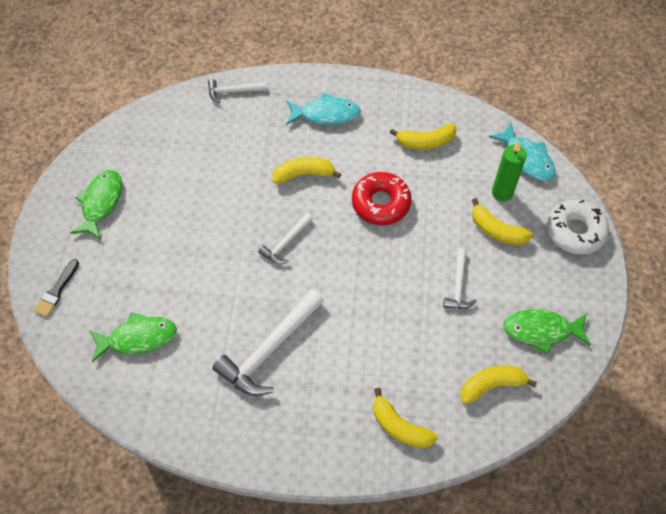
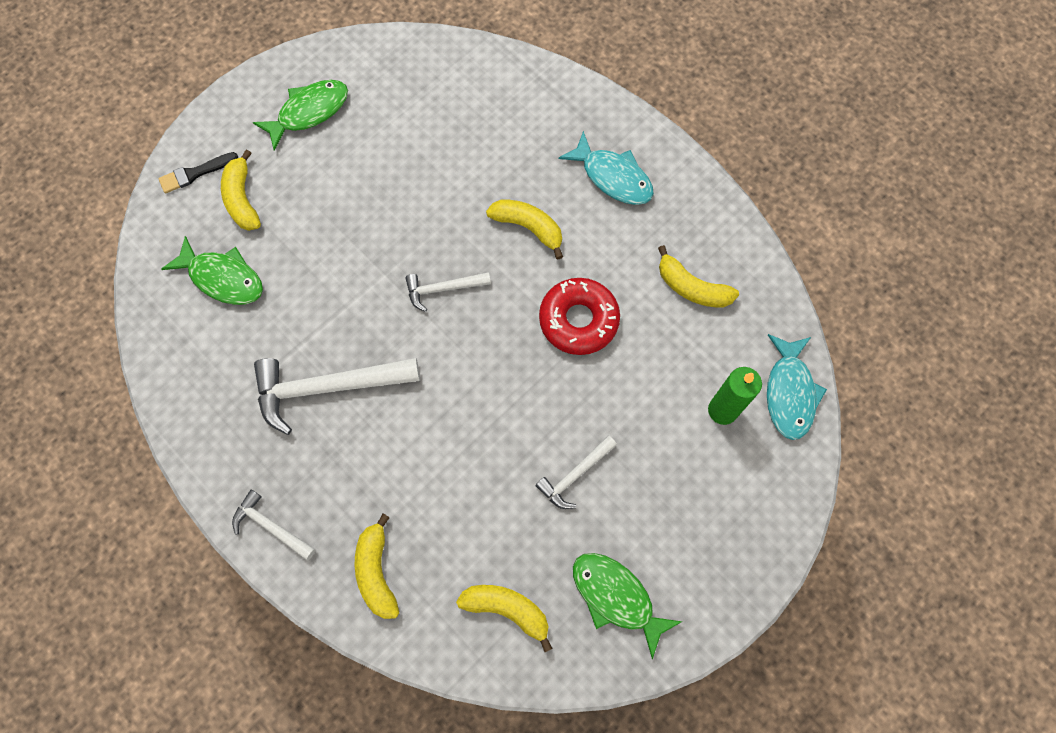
camera: 40 degrees right, 10 degrees up
white hammer [208,79,266,103] -> white hammer moved to [232,490,316,561]
yellow banana [472,198,533,246] -> yellow banana moved to [221,149,261,231]
white donut [547,199,609,255] -> none

